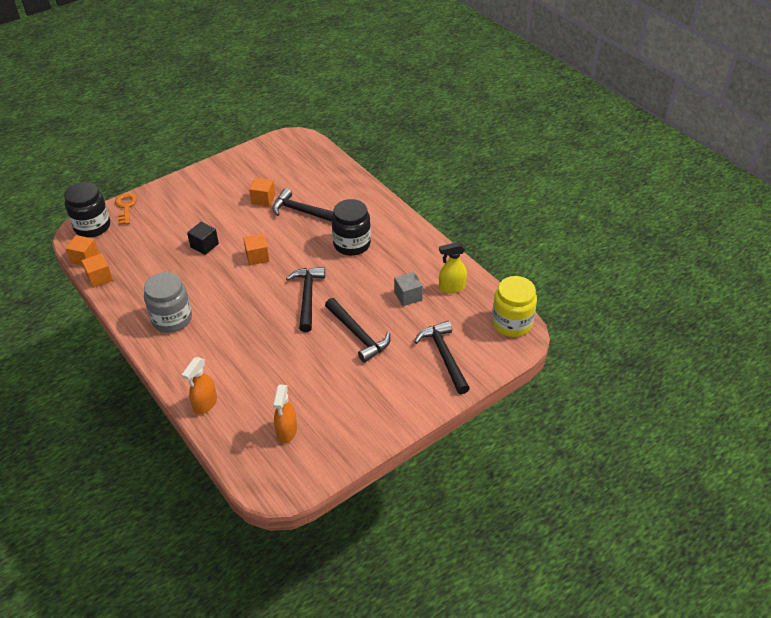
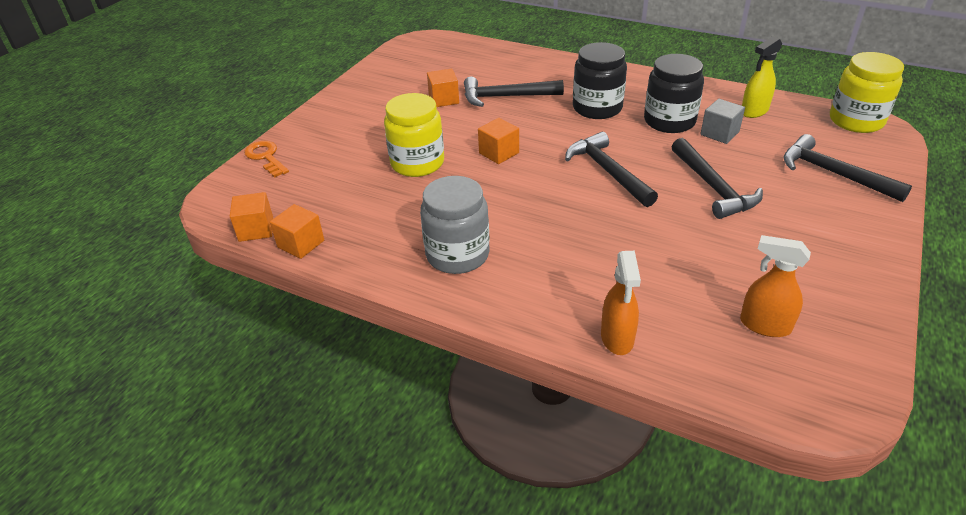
camera: 25 degrees left, 5 degrees down
black jar [64,182,110,237] -> black jar moved to [644,54,704,133]
black cube [187,222,219,255] -> yellow jar [384,93,444,177]
orange spray bottle [273,384,297,443] -> orange spray bottle turned 135 degrees clockwise [740,235,811,337]
black hammer [325,298,390,363] -> black hammer turned 45 degrees clockwise [672,138,763,219]

